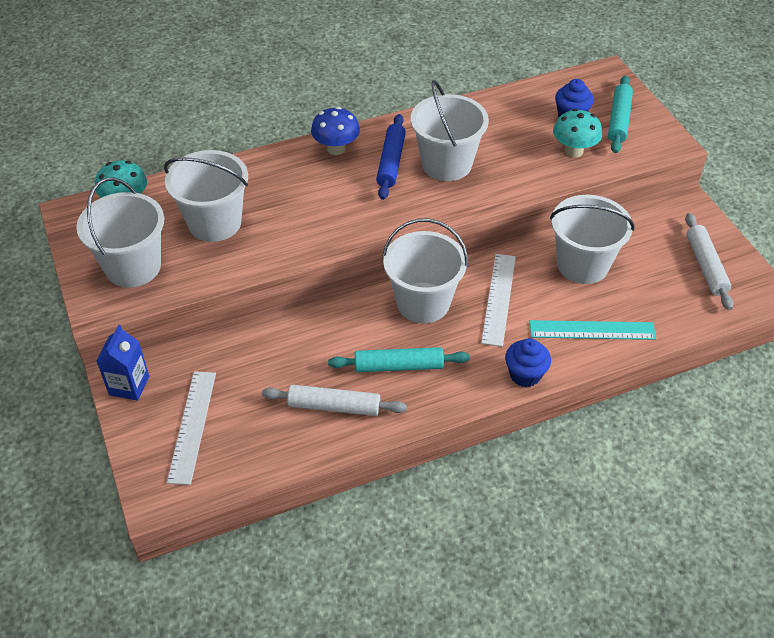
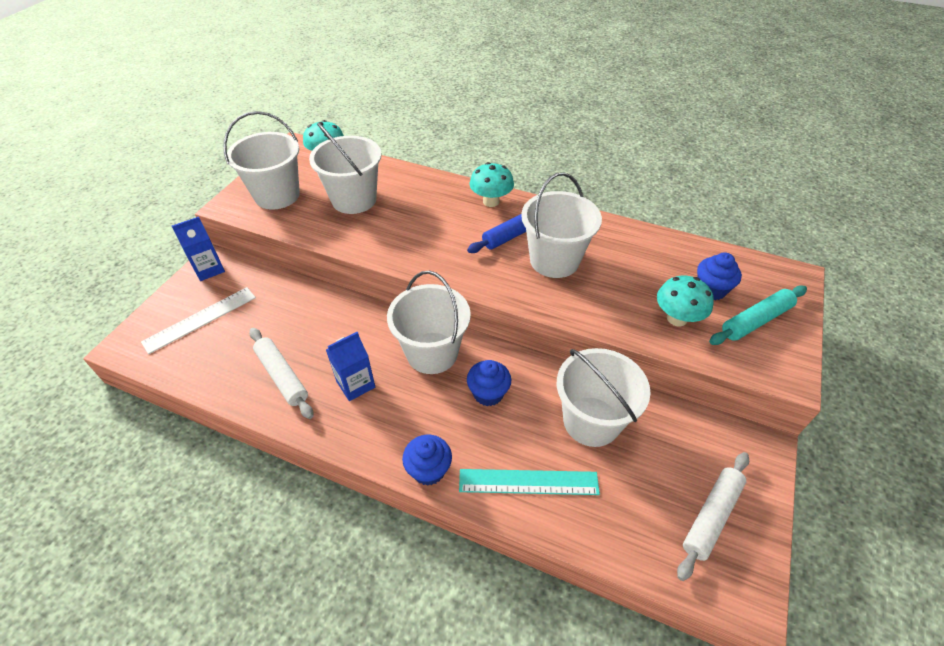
camera: 45 degrees right, 0 degrees up
blue mushroom [311,107,360,155] -> turquoise mushroom [470,162,514,207]
turquoise rolling pin [328,347,470,372] -> blue carton [326,332,375,401]
white ruler [481,254,516,347] -> blue cupcake [467,360,511,406]
turquoise ruler [530,320,656,340] -> turquoise ruler turned 45 degrees counterclockwise [459,469,600,495]

